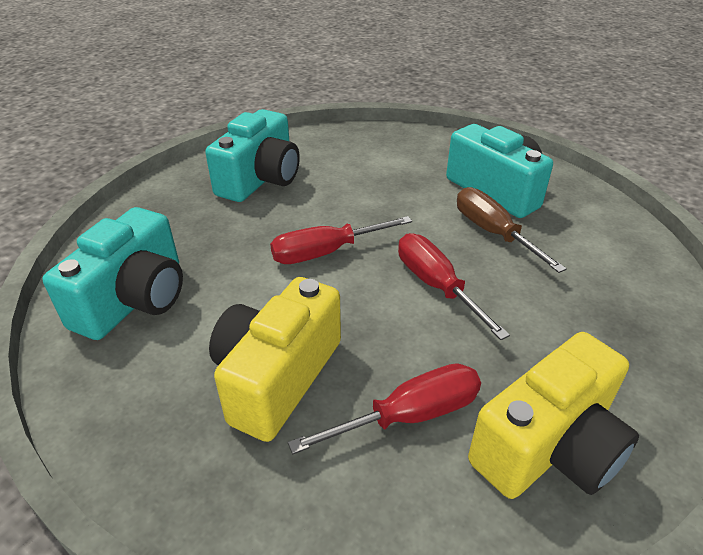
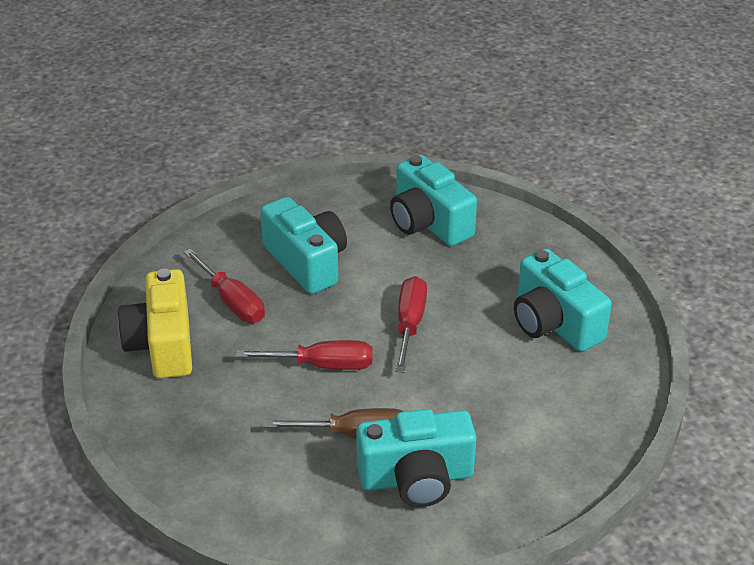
camera: 120 degrees right, 0 degrees up
yellow camera [209,277,341,442] -> turquoise camera [260,197,347,294]
red screwdriver [288,363,481,454] -> red screwdriver turned 45 degrees counterclockwise [184,249,265,323]

